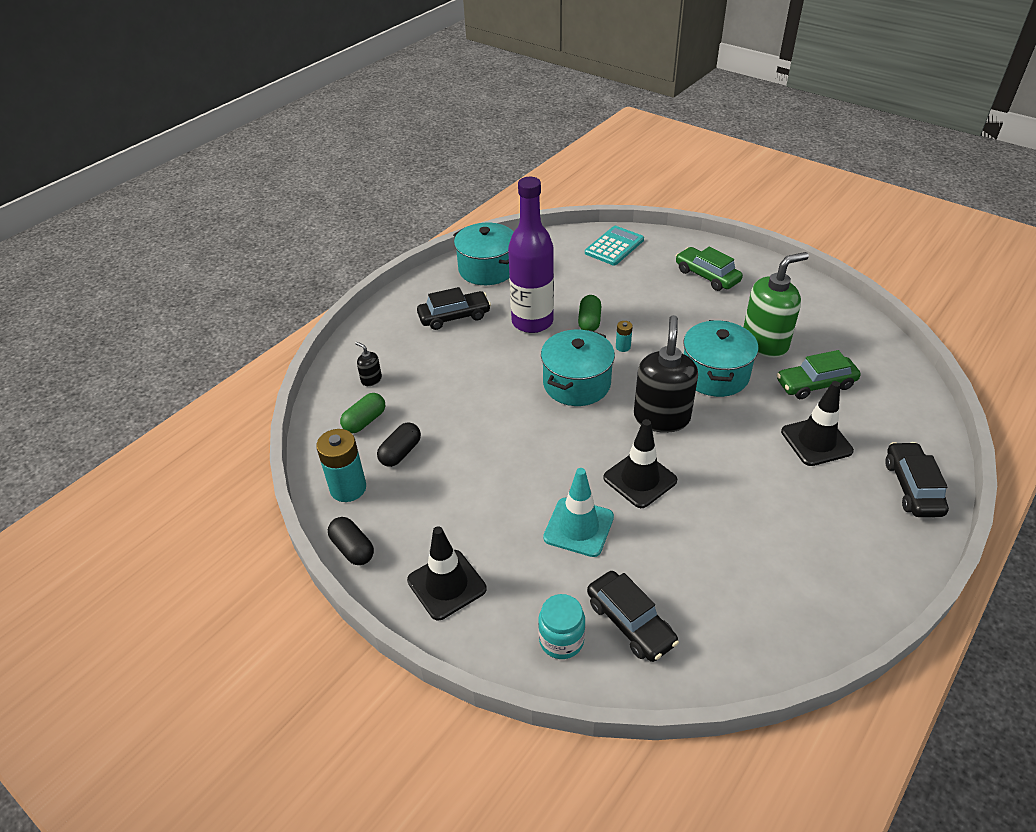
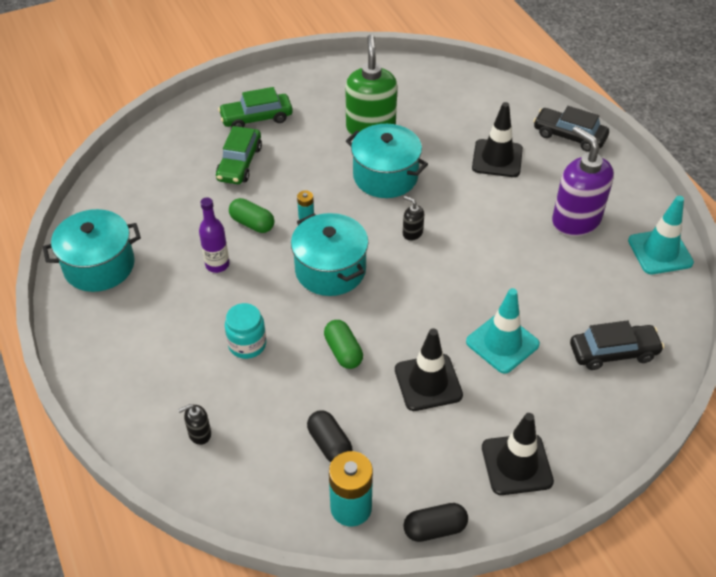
camera: 65 degrees left, 5 degrees up
green capsule [340,393,385,433] -> green capsule moved to [324,320,363,369]
black car [417,287,491,330] -> none
purple bottle [508,177,554,333] -> purple bottle [199,197,229,273], size x0.51
turquoise jar [538,594,585,659] -> turquoise jar moved to [225,303,266,359]
turquoise calculator [585,226,644,266] -> none
black traffic cone [603,419,677,508] -> black traffic cone moved to [395,328,463,411]
black soap dispenser [634,315,698,433] -> black soap dispenser [403,196,424,241], size x0.43
green car [777,350,861,399] -> green car moved to [216,126,262,184]
none -> purple soap dispenser [552,126,614,236]
none -> turquoise traffic cone [628,196,694,274]

